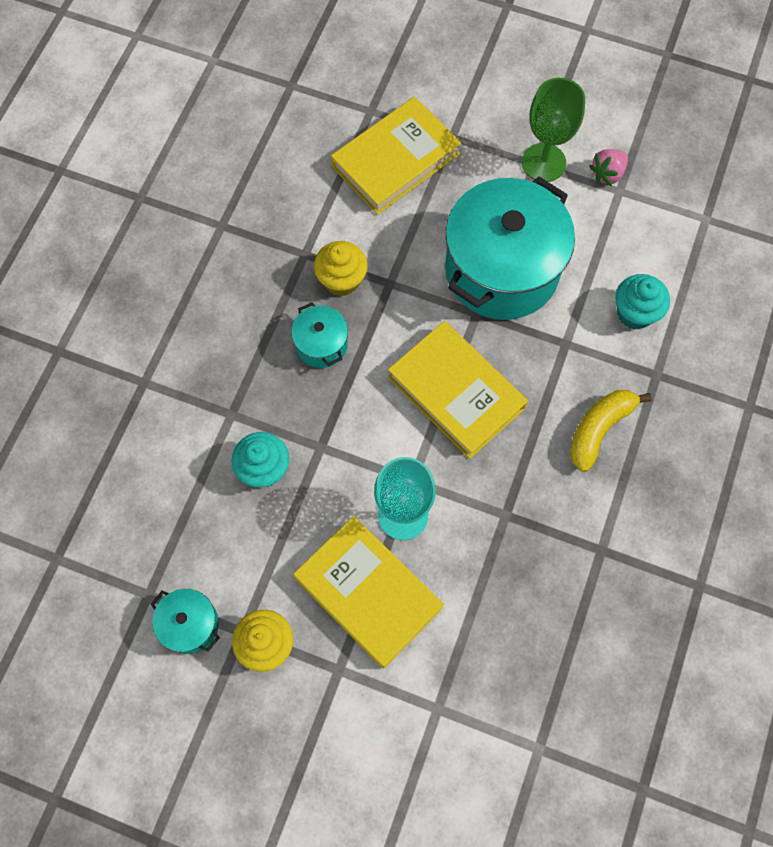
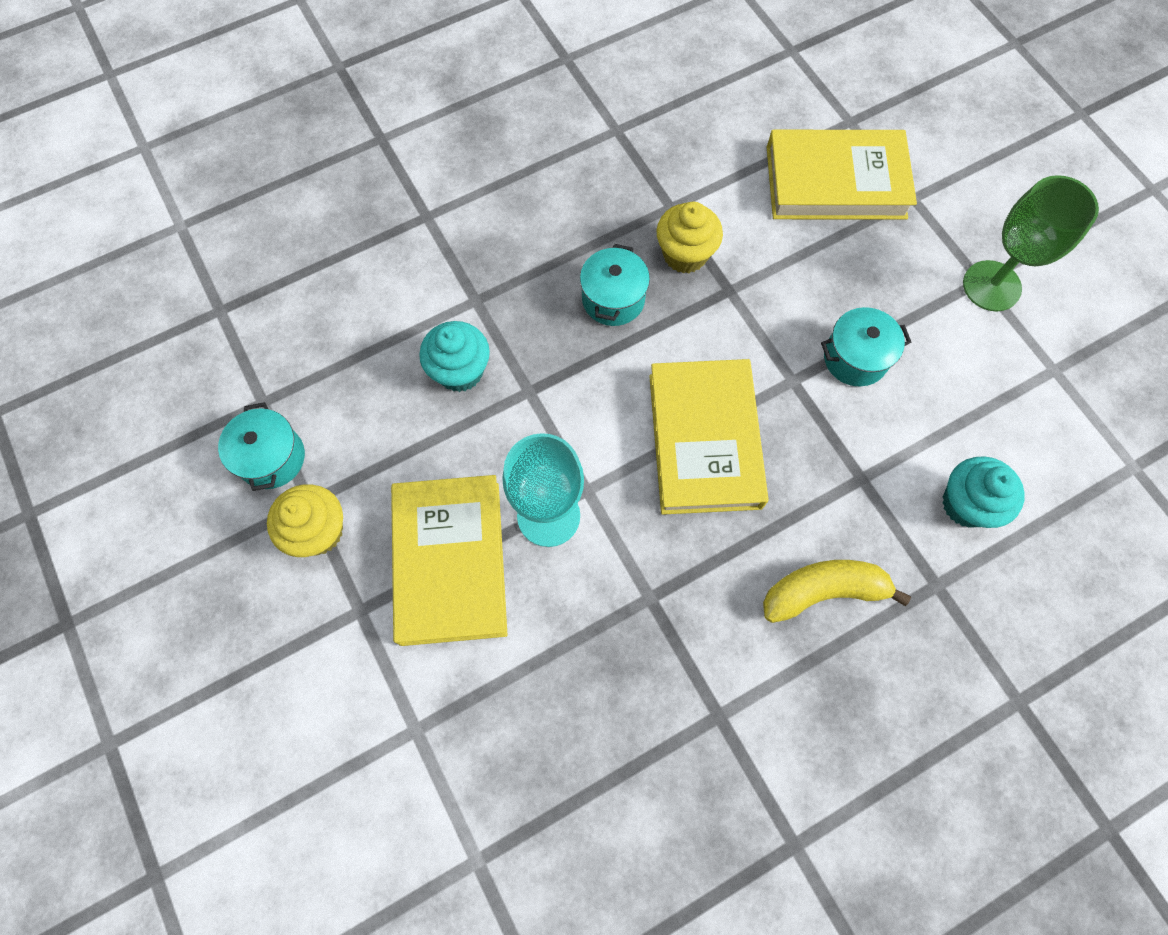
camera: 40 degrees right, 0 degrees up
turquoise pot [445,176,575,320] -> turquoise pot [821,307,911,386], size x0.44
pink strawberry [589,149,628,186] -> none

